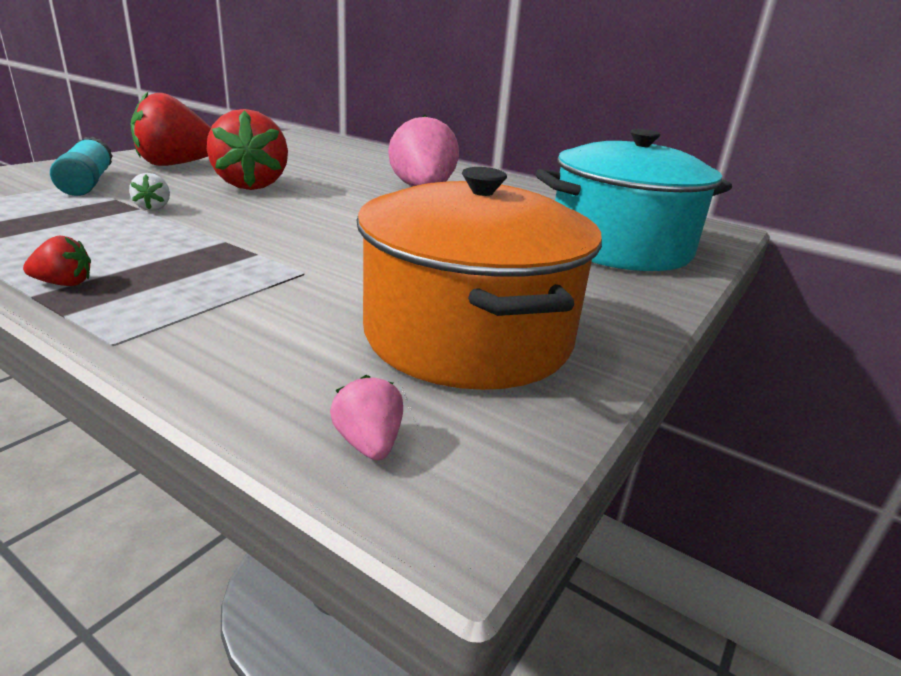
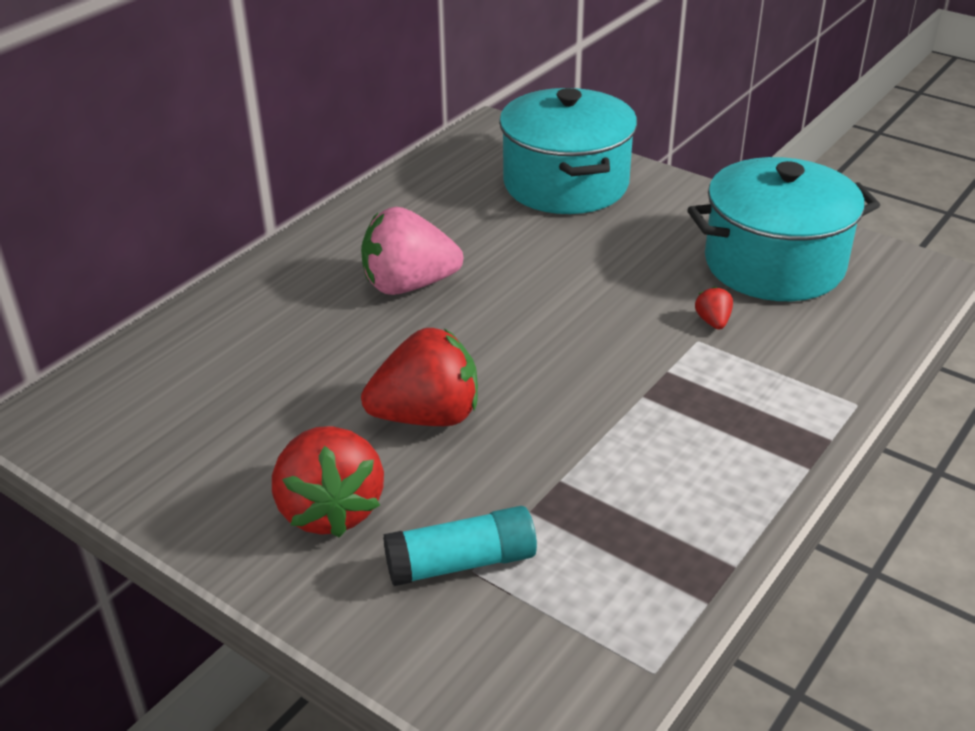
camera: 85 degrees left, 10 degrees up
red strawberry [23,235,91,286] -> red strawberry moved to [695,286,733,330]
white strawberry [129,173,170,211] -> none
pink strawberry [330,375,403,460] -> none
orange pot [356,167,602,390] -> turquoise pot [687,157,880,301]

